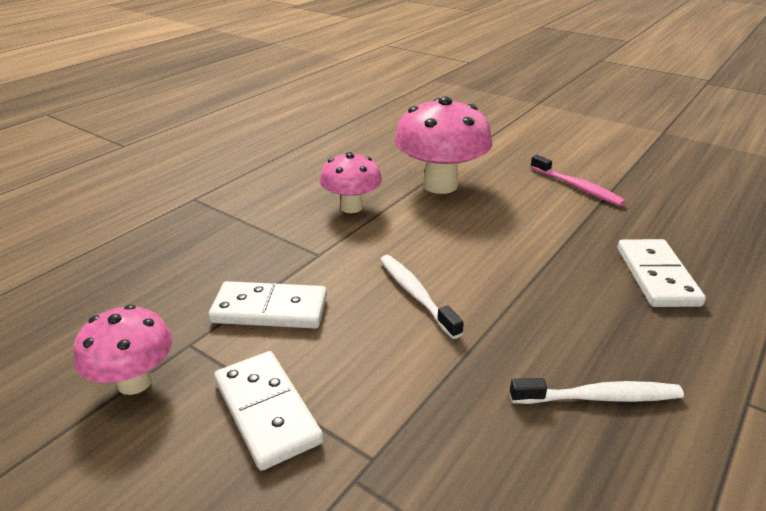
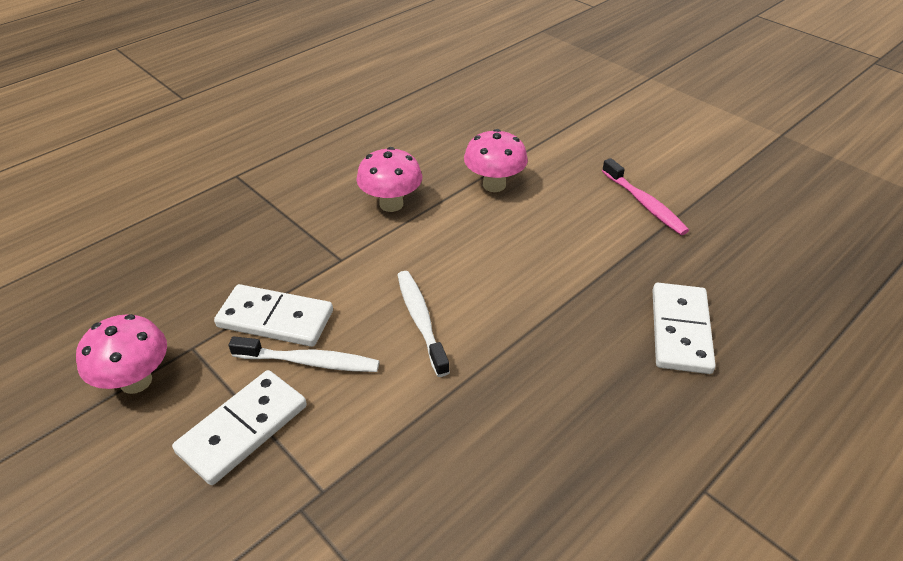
camera: 10 degrees right, 10 degrees up
white domino [214,351,323,471] -> white domino turned 60 degrees clockwise [172,370,307,485]
pink mushroom [394,96,493,194] -> pink mushroom [464,129,528,192], size x0.61
white toothbrush [510,378,684,404] -> white toothbrush moved to [228,336,380,372]

